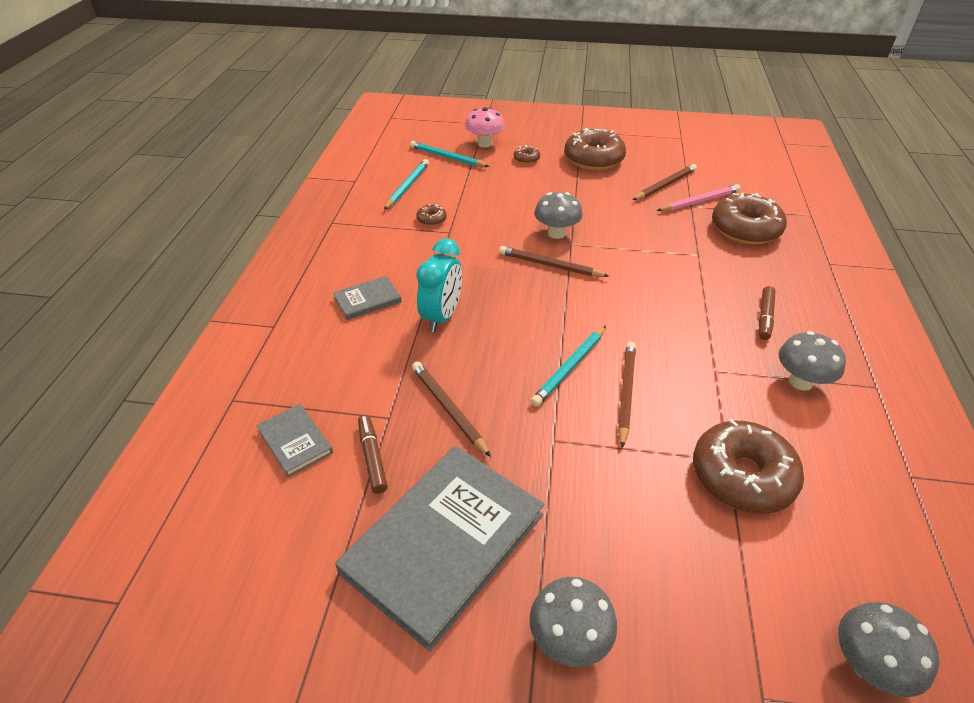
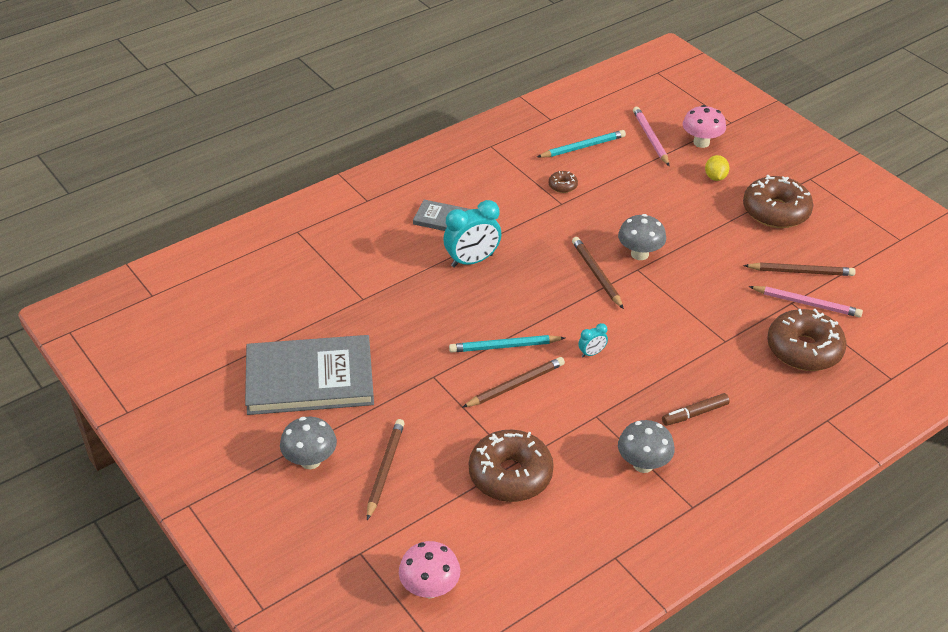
camera: 45 degrees right, 0 degrees up
grey book [256,404,333,477] -> none
brown marker [358,415,388,494] -> none
turquoise pencil [410,141,489,167] -> pink pencil [633,107,669,166]
brown pencil [412,361,491,457] -> brown pencil moved to [367,419,405,520]
brown donut [514,145,540,164] -> yellow lemon [705,155,730,181]
grey mushroom [838,602,940,697] -> pink mushroom [399,541,461,598]
none -> turquoise clock [578,323,608,357]

